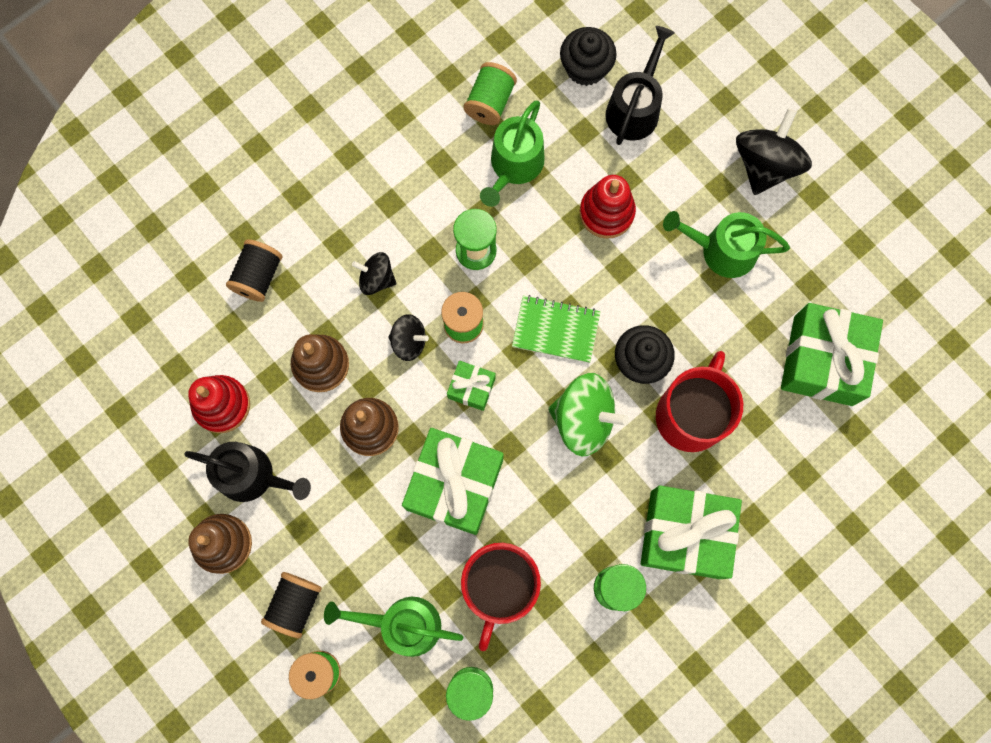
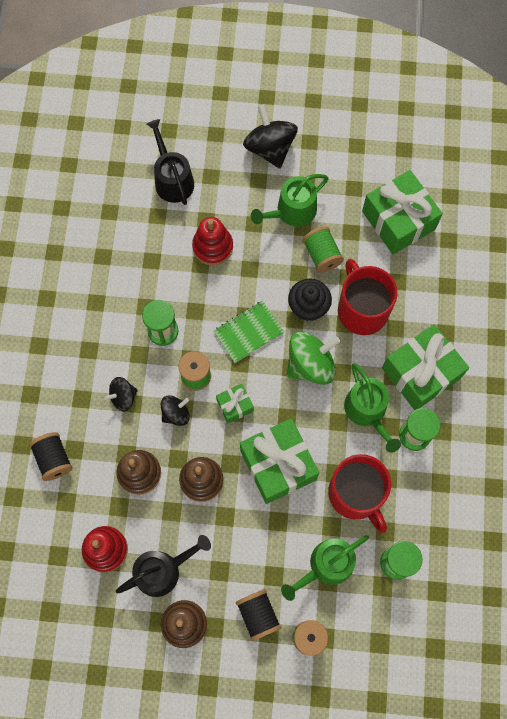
camera: 45 degrees left, 5 degrees down
green spool [464,62,517,125] -> green spool moved to [303,226,344,273]
green watering can [480,101,545,207] -> green watering can moved to [344,363,401,453]
black cupcake [560,27,617,86] -> none

